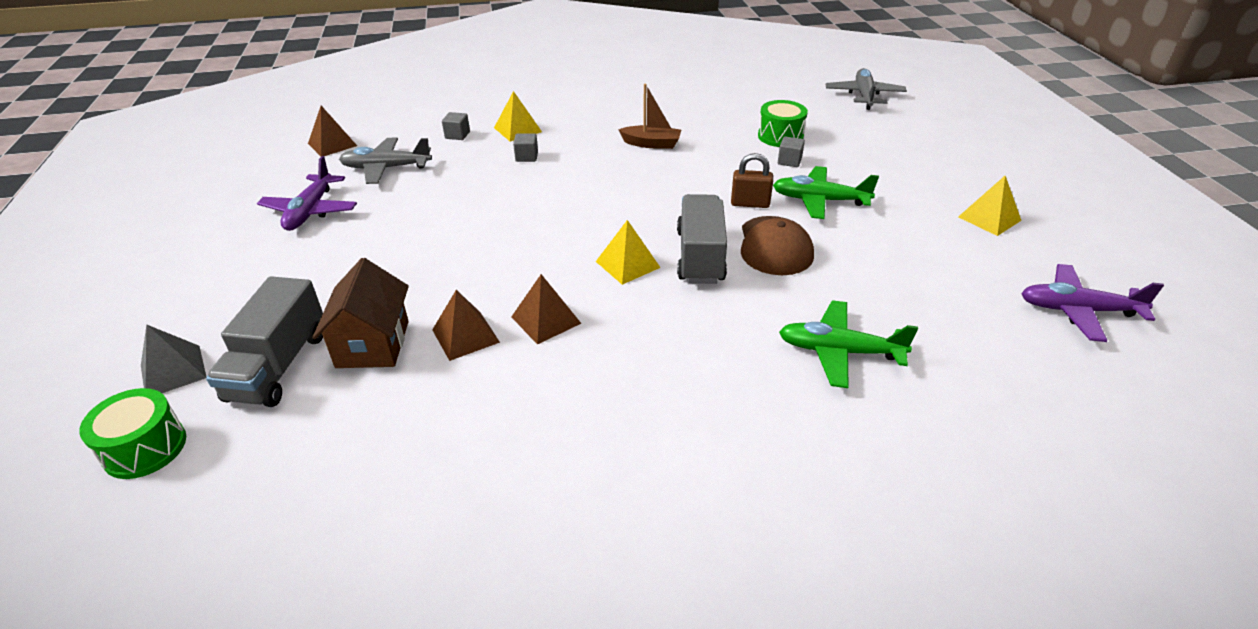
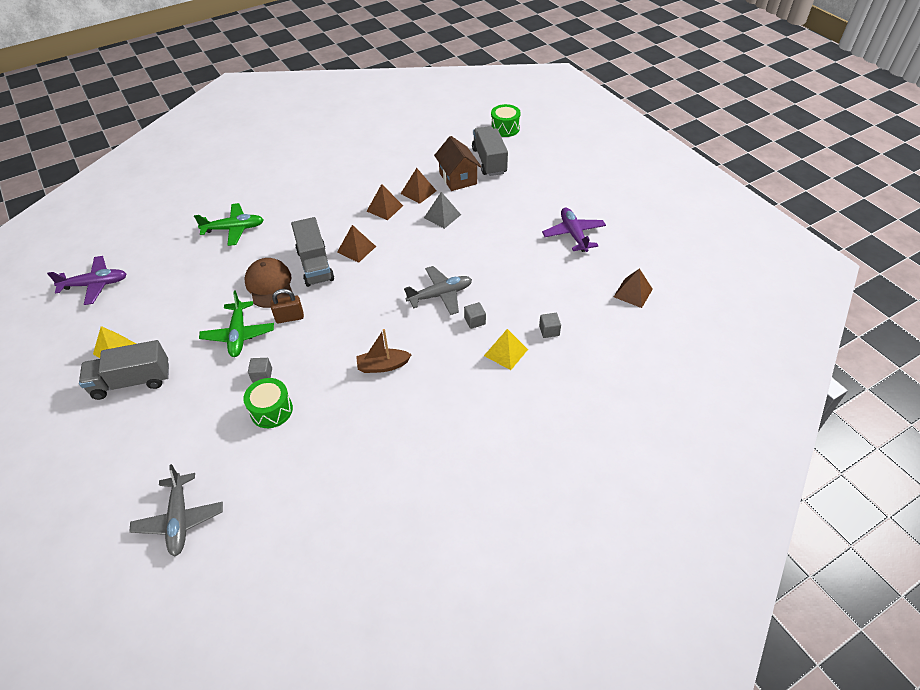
camera: 160 degrees right, 10 degrees up
grey pyramid [141,324,206,393] -> grey pyramid moved to [424,192,461,229]
grey plane [339,138,432,184] -> grey plane moved to [404,266,472,315]
yellow pyramid [596,220,661,285] -> brown pyramid [337,225,376,263]
green plane [773,166,879,219] -> green plane turned 90 degrees clockwise [199,290,274,357]
none -> grey truck [79,340,169,400]

